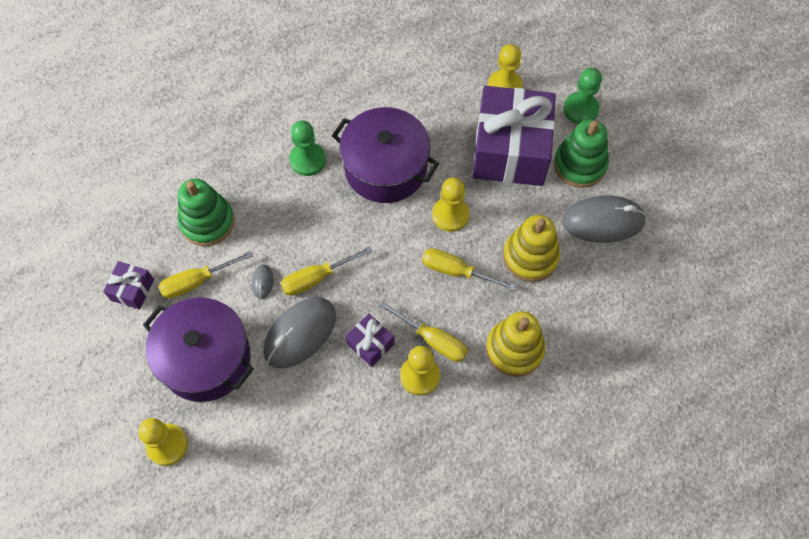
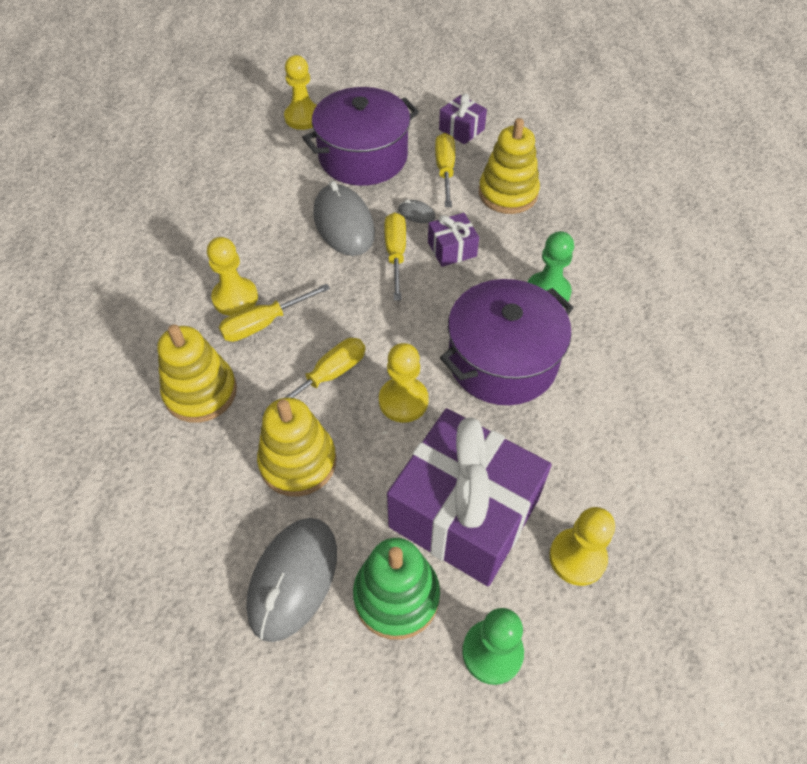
camera: 115 degrees right, 10 degrees down
green stacking toy [178,179,235,246] -> yellow stacking toy [479,118,540,214]
purple gift [345,313,394,367] -> purple gift moved to [428,213,479,267]

